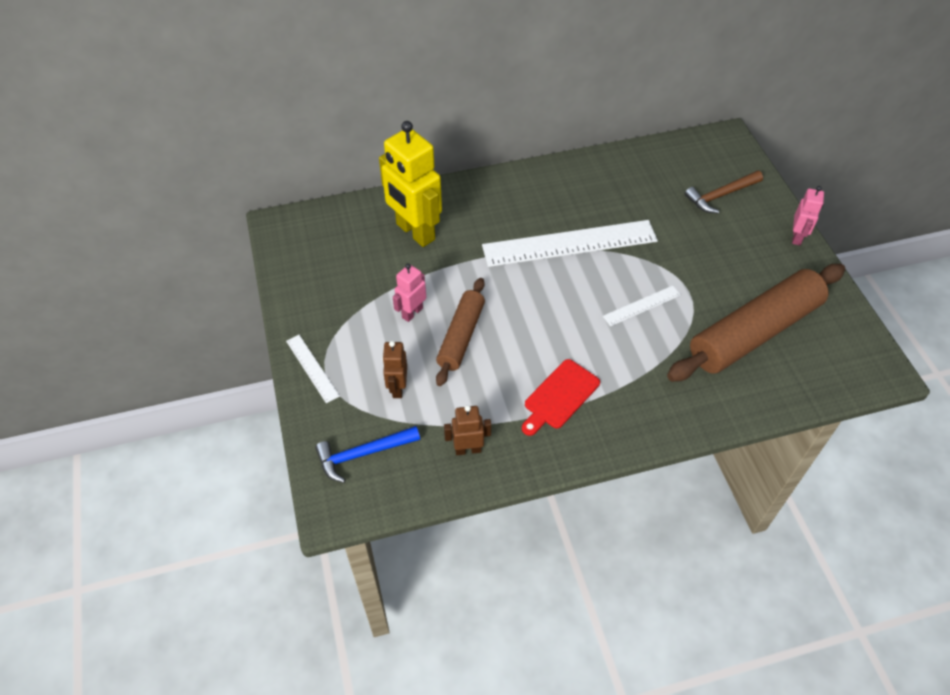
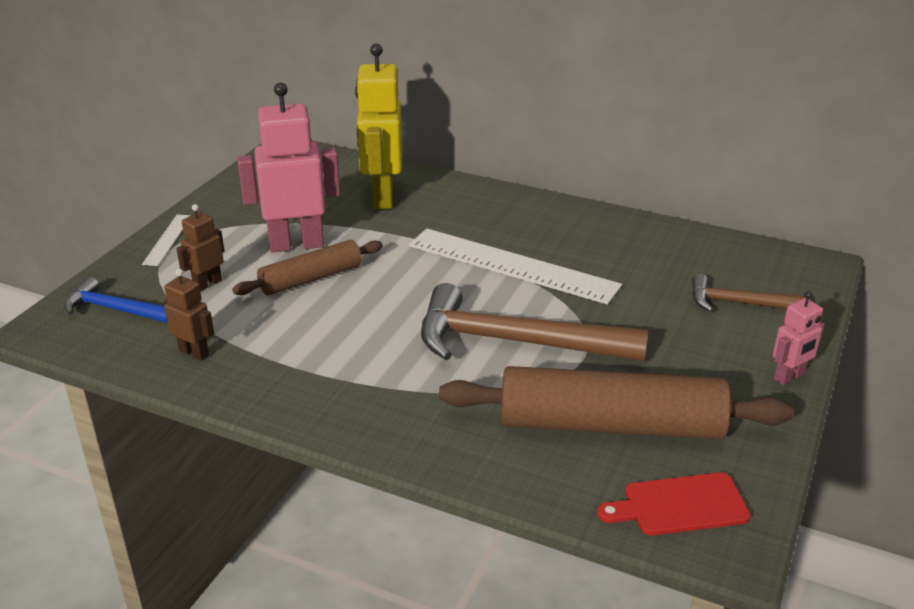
camera: 40 degrees right, 20 degrees down
pink robot [393,264,426,322] -> pink robot [237,83,340,252], size x2.01
red cutting board [522,359,600,436] -> red cutting board moved to [597,473,751,535]
white ruler [603,285,681,326] -> brown hammer [421,283,648,361]

